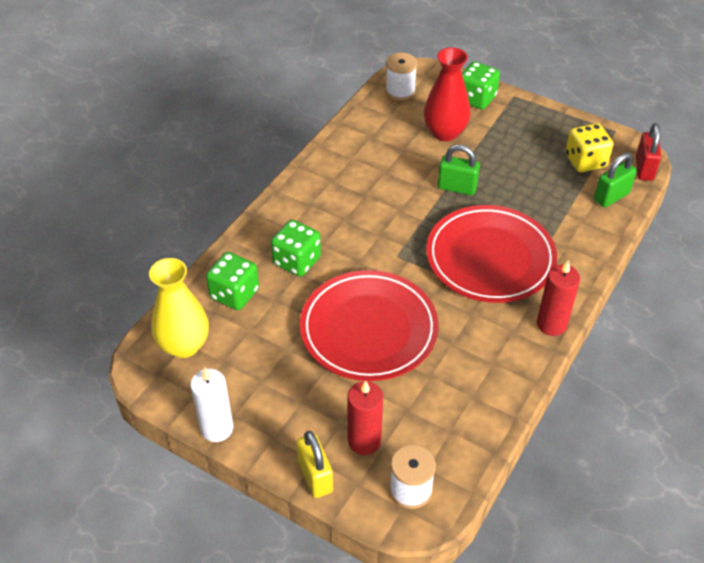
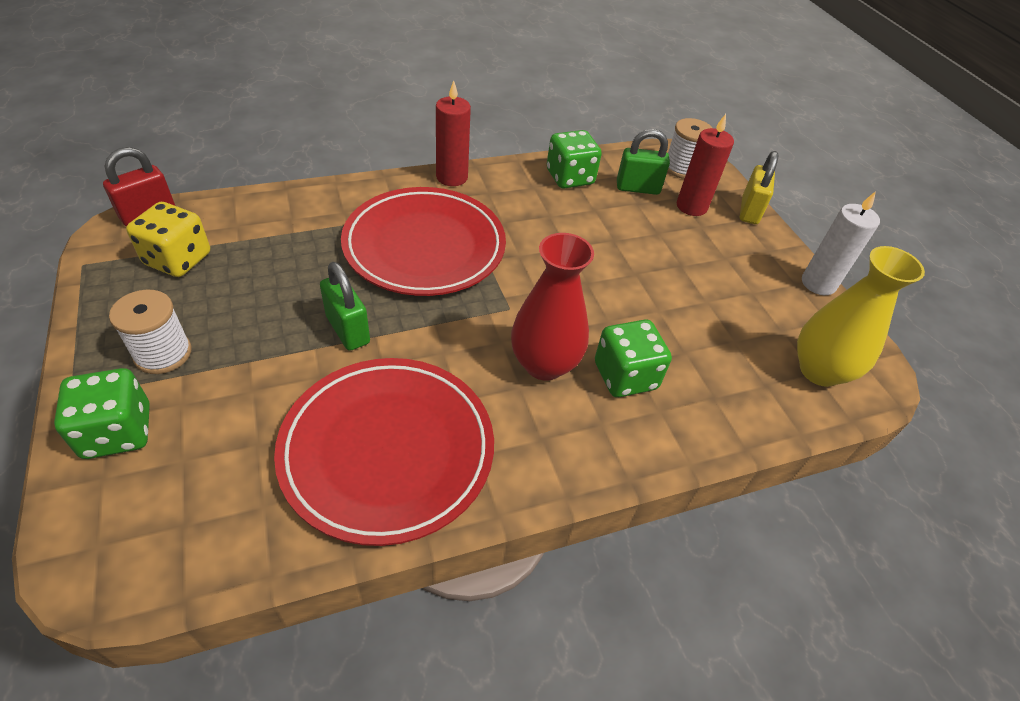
camera: 145 degrees left, 0 degrees up
green dice [206,252,259,310] -> green dice moved to [547,130,602,188]
red plate [300,270,439,381] -> red plate moved to [274,358,494,546]
white spool [385,53,417,101] -> white spool moved to [109,290,192,374]
red vase [424,47,471,141] -> red vase moved to [511,233,594,381]
green padlock [594,153,637,207] -> green padlock moved to [617,129,670,195]

